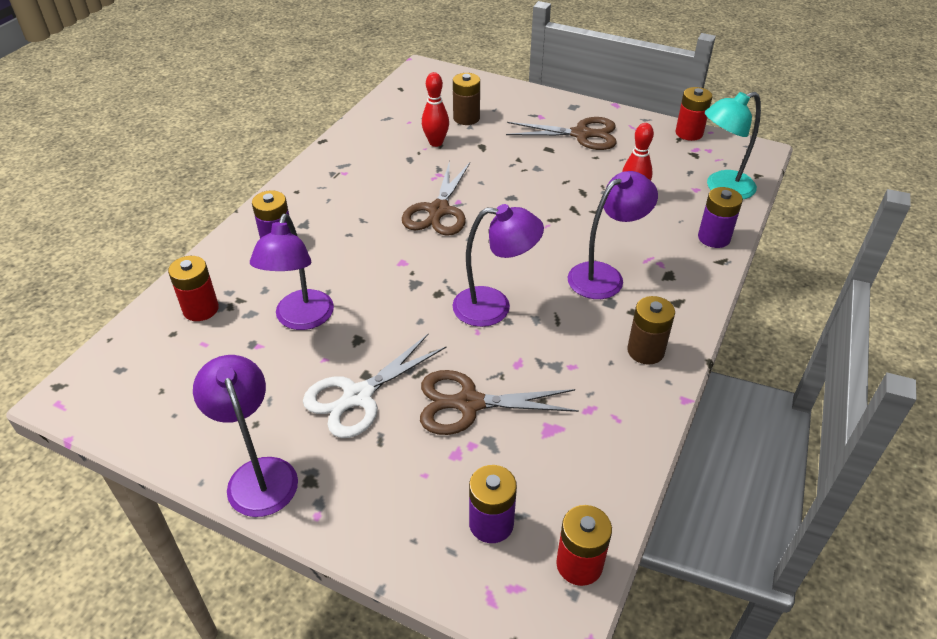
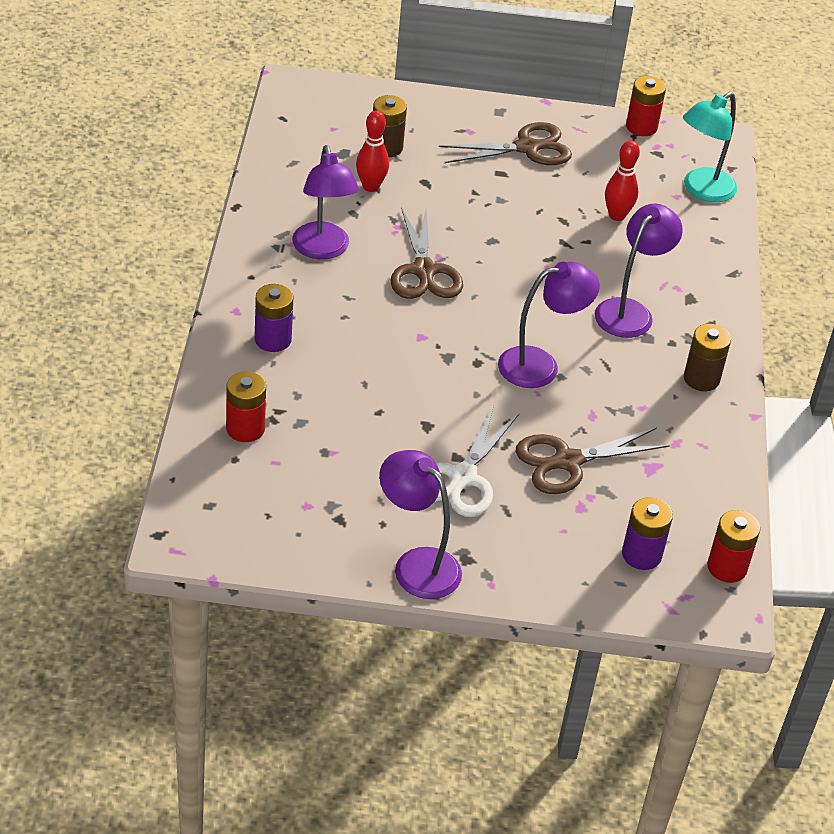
camera: 25 degrees left, 0 degrees up
purple lamp [250,214,334,330] -> purple lamp moved to [292,145,359,259]
purple battery [698,187,743,248] -> none

